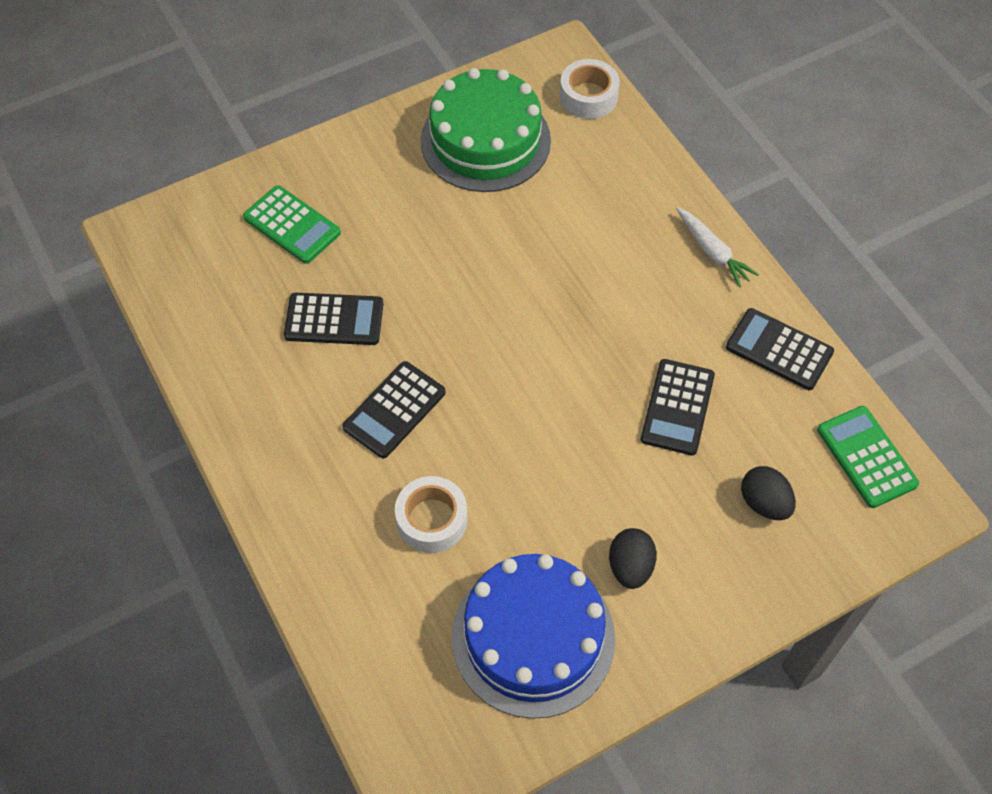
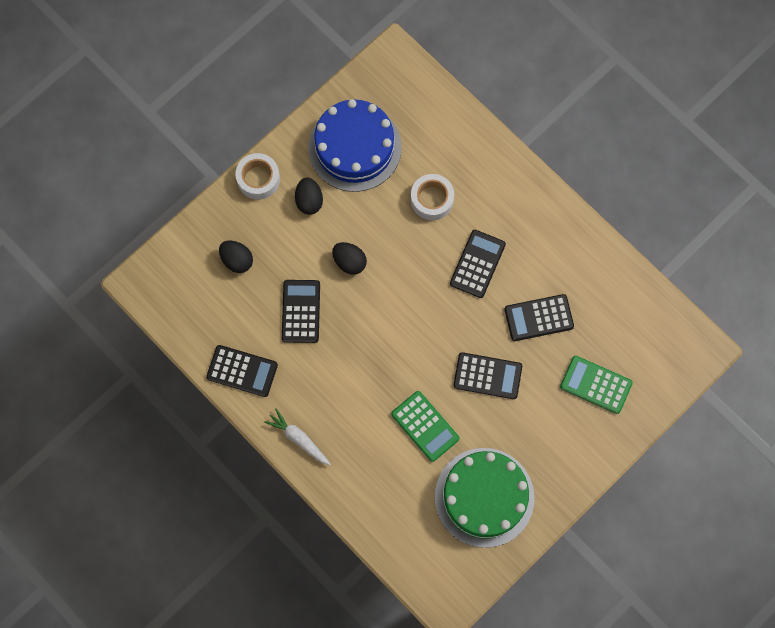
camera: 165 degrees right, 15 degrees up
white tape [560,59,620,119] -> white tape moved to [235,153,280,200]
green calculator [817,406,919,508] -> green calculator moved to [391,391,460,462]
none -> black egg [332,242,367,275]
none -> black calculator [453,352,522,399]

